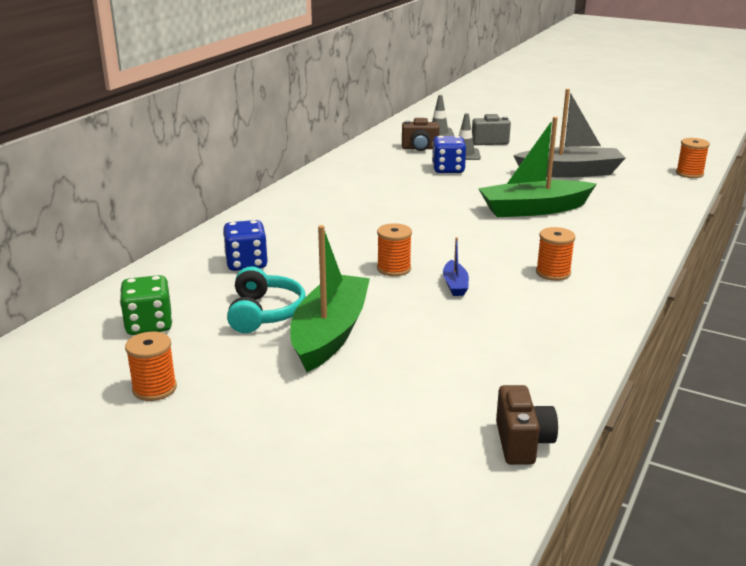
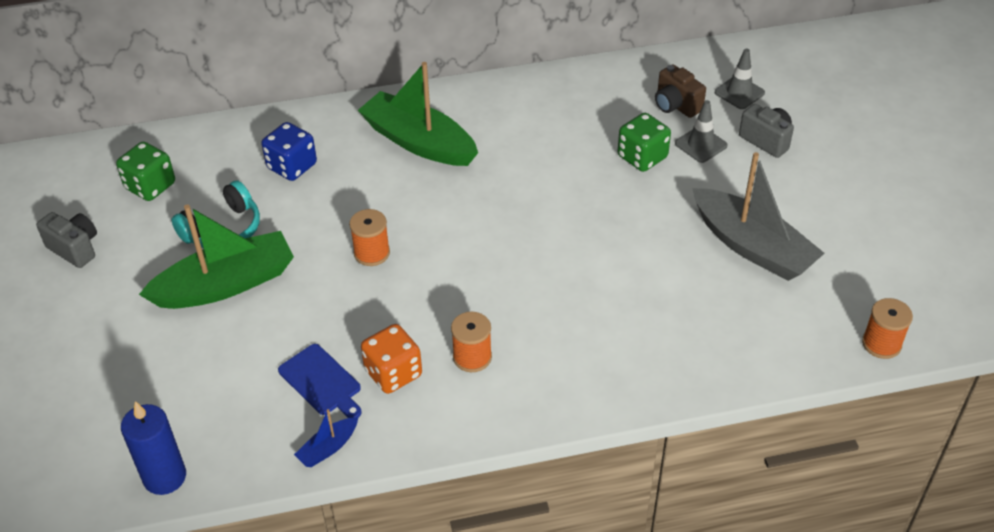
camera: 50 degrees right, 20 degrees up
orange spool [125,332,177,401] -> grey camera [36,212,97,268]
blue dice [432,136,466,173] -> green dice [618,113,671,172]
blue boat [443,237,469,296] -> blue boat moved to [294,409,358,467]
green boat [478,117,596,217] -> green boat moved to [358,62,478,166]
brown camera [496,385,558,465] -> blue candle [121,401,186,495]
none -> blue cutting board [278,344,362,418]
none -> orange dice [361,324,422,394]

